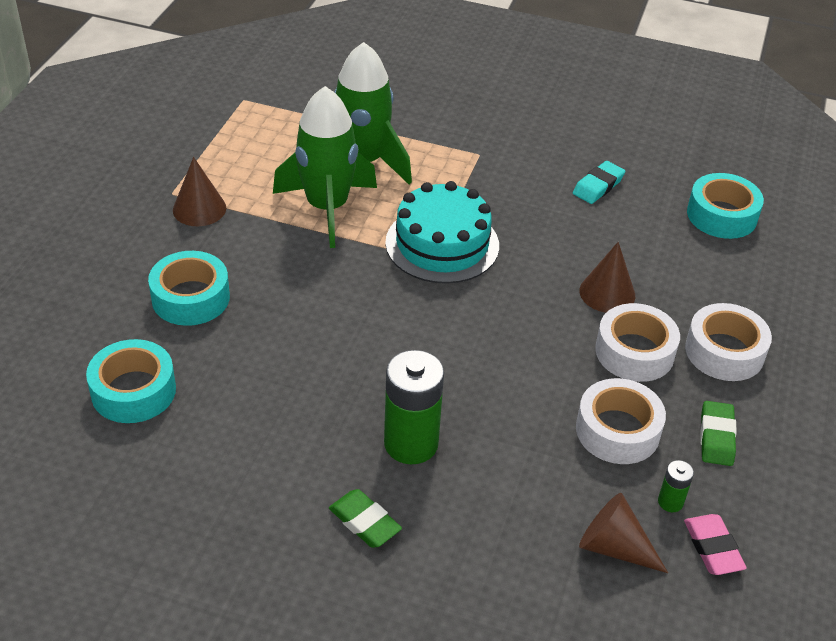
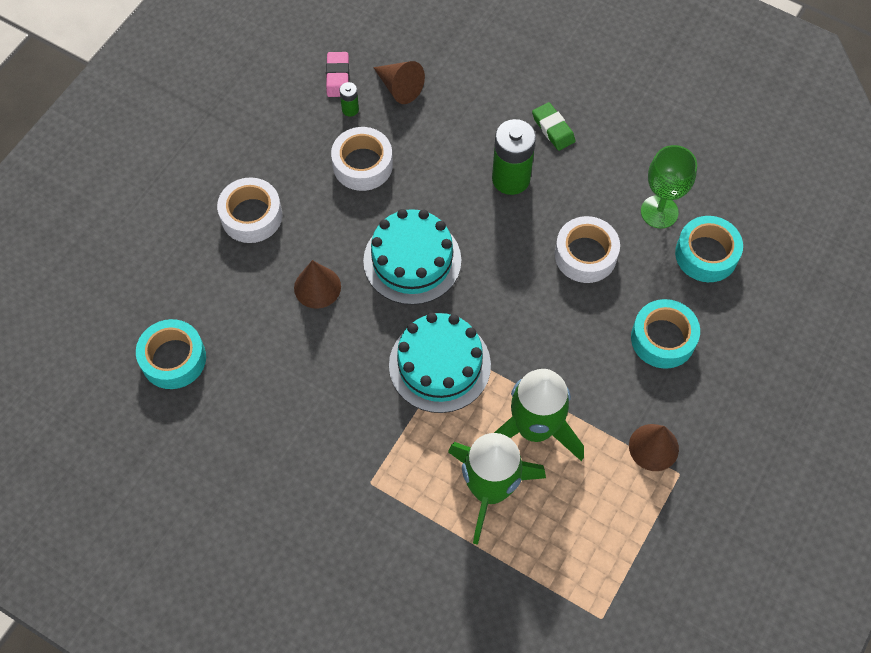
camera: 165 degrees left, 20 degrees up
turquoise eraser [573,161,625,204] -> none
white tape [595,303,680,382] -> white tape moved to [555,216,620,283]
green eraser [700,401,737,466] -> none
none -> turquoise cake [363,209,461,305]
none -> green goblet [641,145,697,228]

